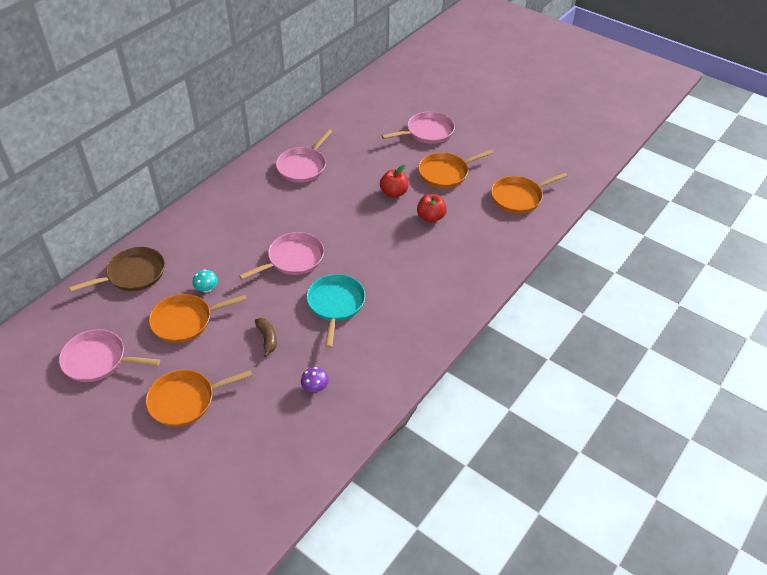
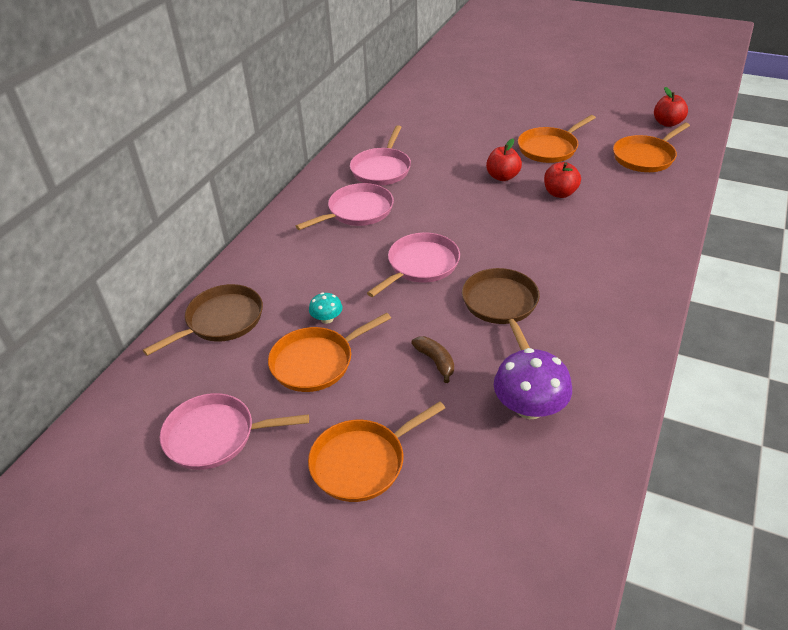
camera: 10 degrees left, 5 degrees down
purple mushroom [301,367,329,392] -> purple mushroom [494,348,572,419], size x1.97
turquoise pan [307,274,365,348] -> brown pan [462,268,540,350]
pink pan [382,111,455,144] -> pink pan moved to [296,183,394,230]
none -> red apple [654,87,688,127]

